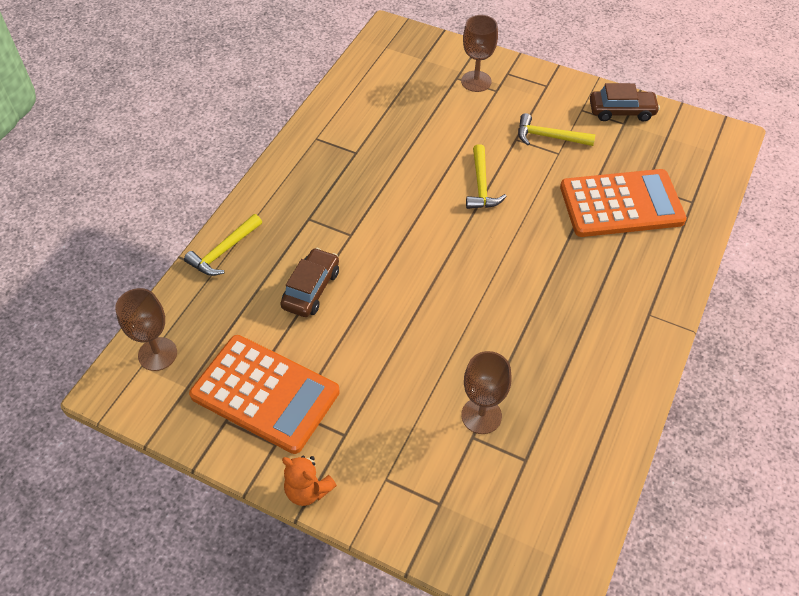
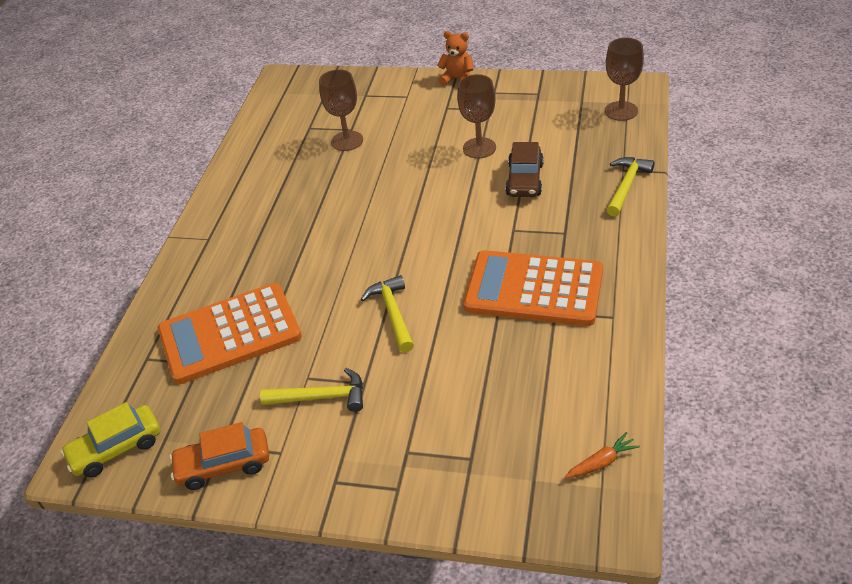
camera: 170 degrees right, 10 degrees down
orange calculator [189,335,340,454] -> orange calculator moved to [463,250,603,326]
brown goblet [461,15,498,92] -> brown goblet moved to [457,74,496,158]
brown car [590,83,660,122] -> orange car [169,422,269,490]
none -> yellow car [60,402,160,478]
none -> orange carrot [565,432,640,478]

